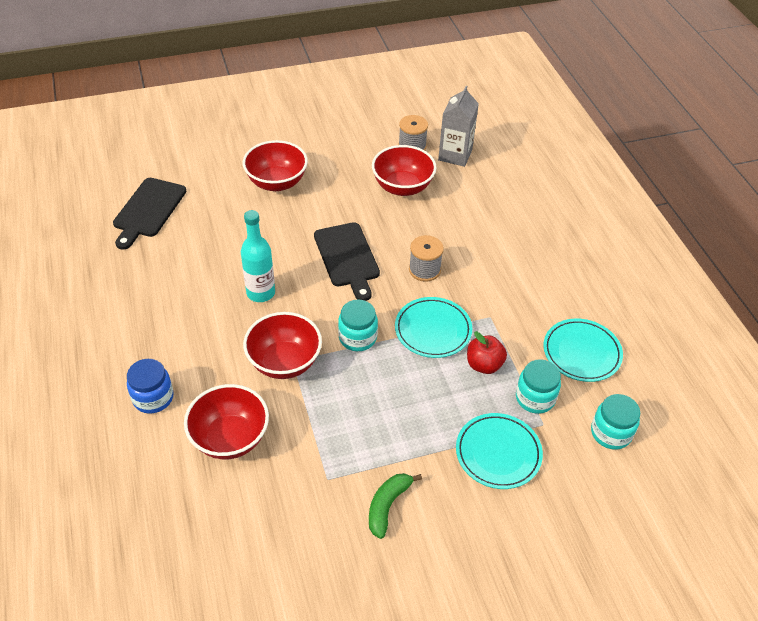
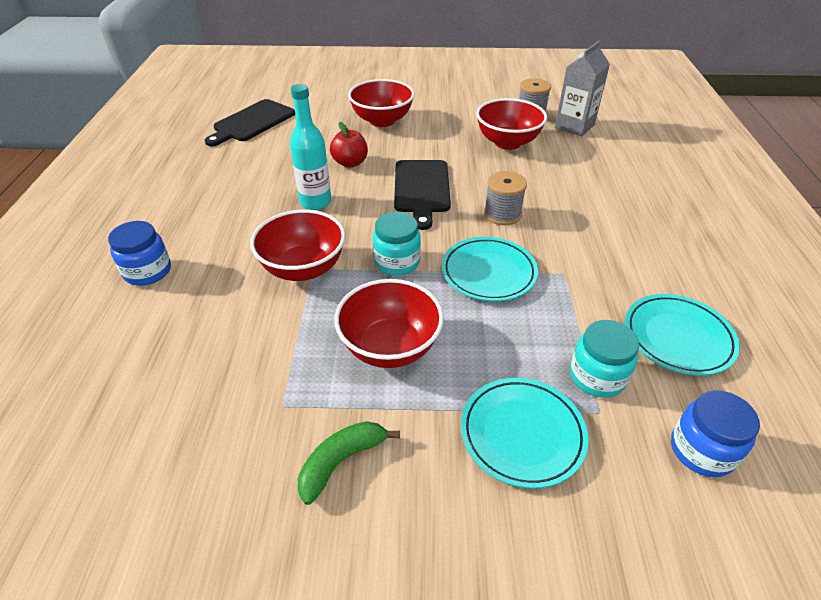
camera: 20 degrees right, 5 degrees down
red bowl [184,384,269,459] -> red bowl moved to [334,279,444,368]
red apple [467,331,507,374] -> red apple moved to [330,122,368,168]
turquoise jar [591,394,640,450] -> blue jar [671,390,760,477]

